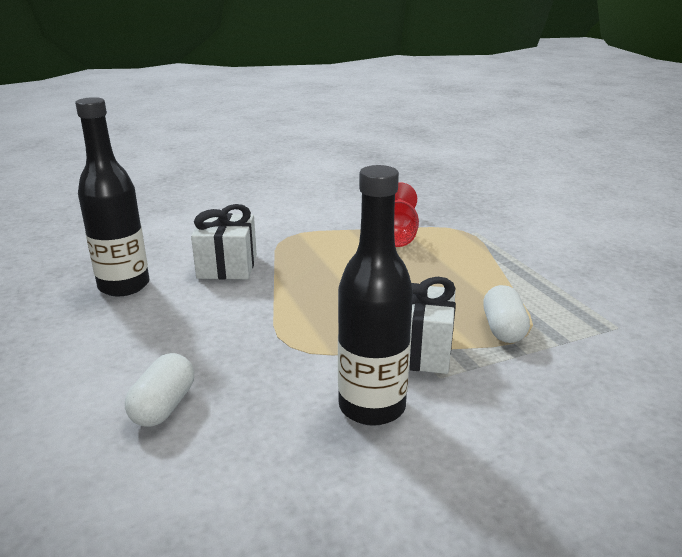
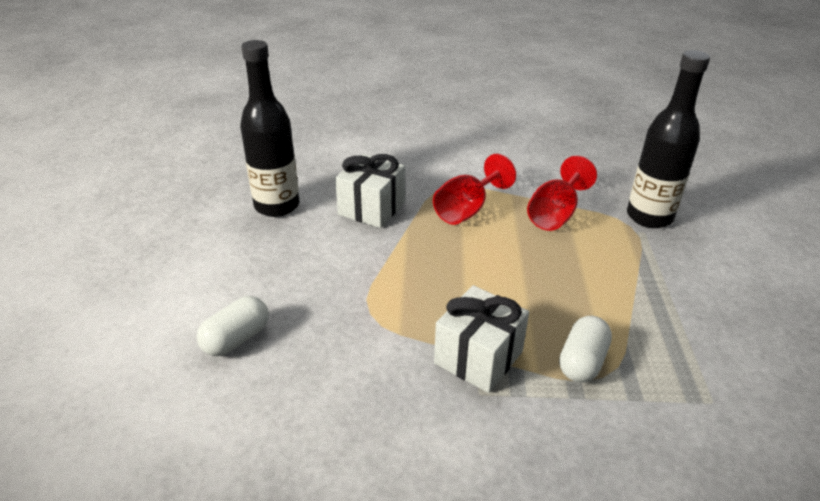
camera: 25 degrees right, 10 degrees up
black bottle [338,165,413,426] -> black bottle moved to [627,50,710,228]
none -> red goblet [433,154,516,225]

